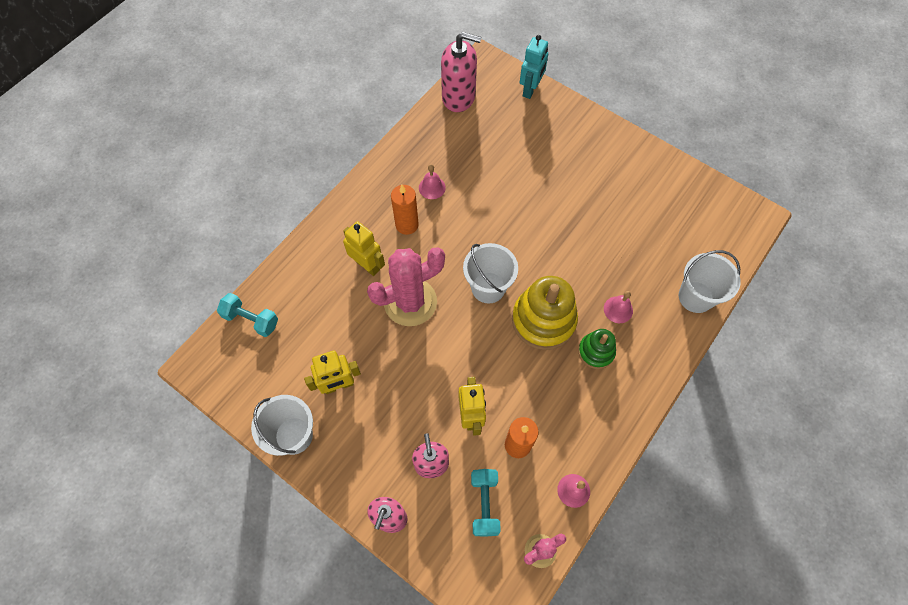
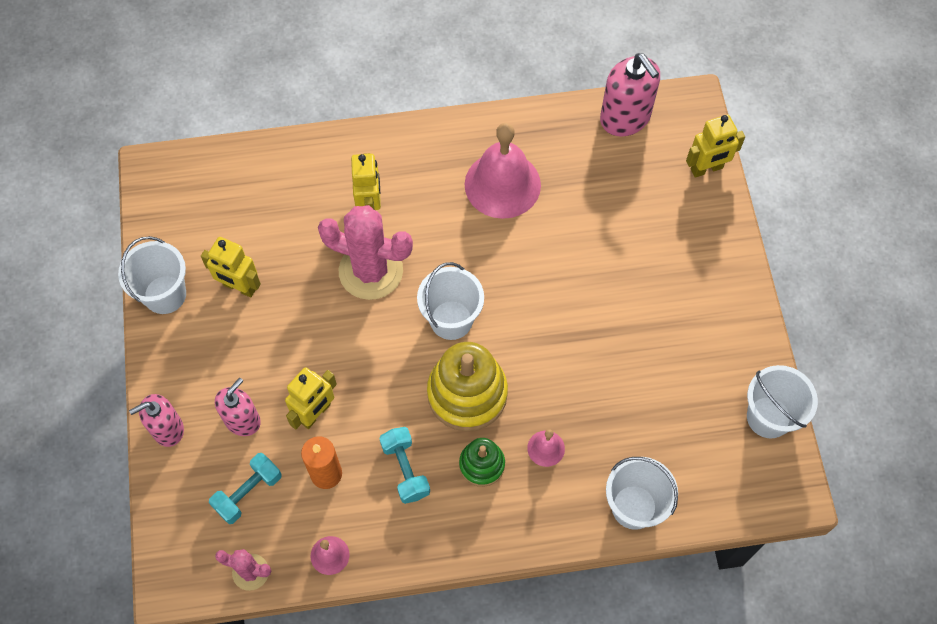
camera: 45 degrees right, 0 degrees up
turquoise dumbbell [217,293,278,337] -> turquoise dumbbell moved to [379,427,430,504]
orange candle [391,185,419,235] -> none
pink bell [419,164,446,199] -> pink bell [465,123,541,219], size x2.23
turquoise robot [520,35,548,99] -> yellow robot [686,114,745,178]
none -> white bucket [747,365,818,439]

